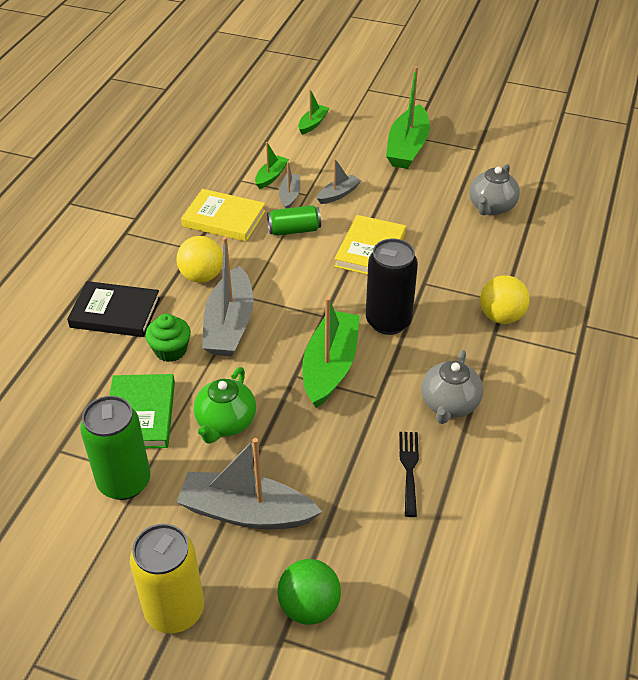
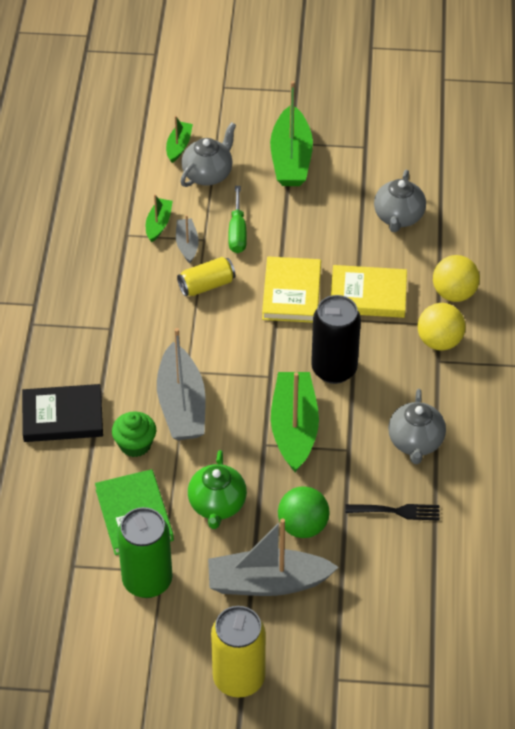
camera: 15 degrees left, 5 degrees up
yellow ball [176,236,223,283] -> yellow ball moved to [433,255,480,302]
yellow book [181,189,265,242] -> yellow book moved to [331,265,407,318]
green can [267,205,321,236] -> yellow can [177,257,236,296]
green ball [277,559,341,625] -> green ball moved to [278,486,330,538]
grey boat [317,159,361,204] -> green screwdriver [228,186,247,253]
black fork [399,432,419,517] -> black fork turned 105 degrees clockwise [345,504,440,521]
none -> grey teapot [180,122,236,187]

